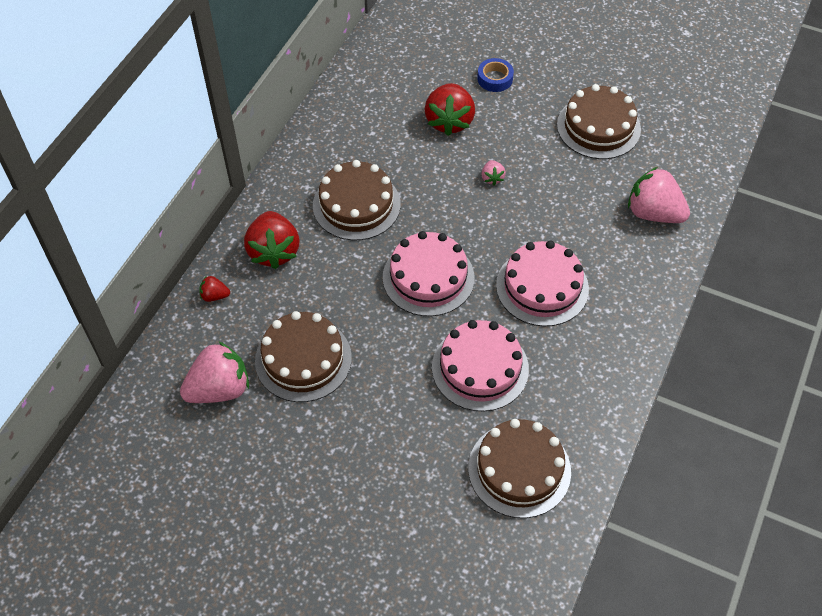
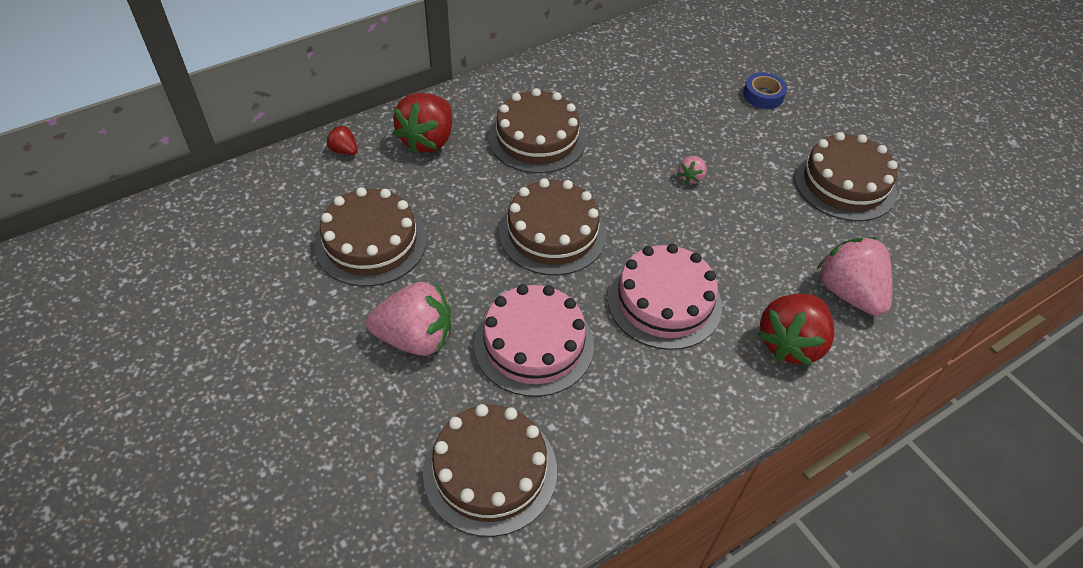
camera: 30 degrees right, 5 degrees down
pink strawberry [180,341,249,403] -> pink strawberry moved to [366,282,451,356]
pink cake [383,231,474,316] -> brown cake [499,178,607,275]
red strawberry [425,83,475,136] -> red strawberry moved to [757,294,834,366]

